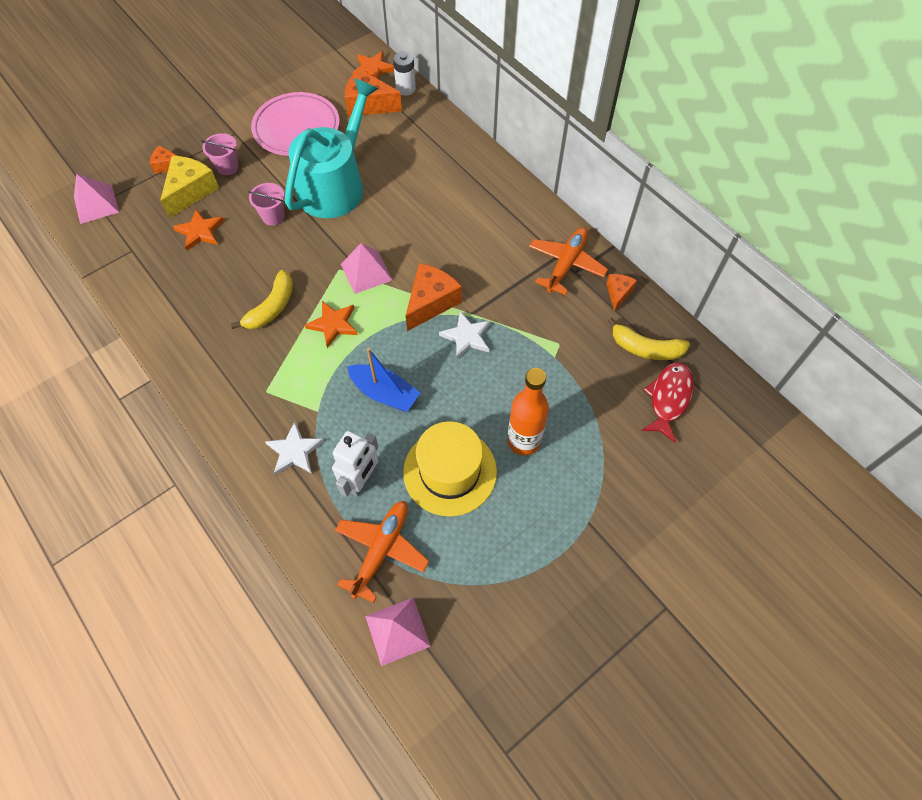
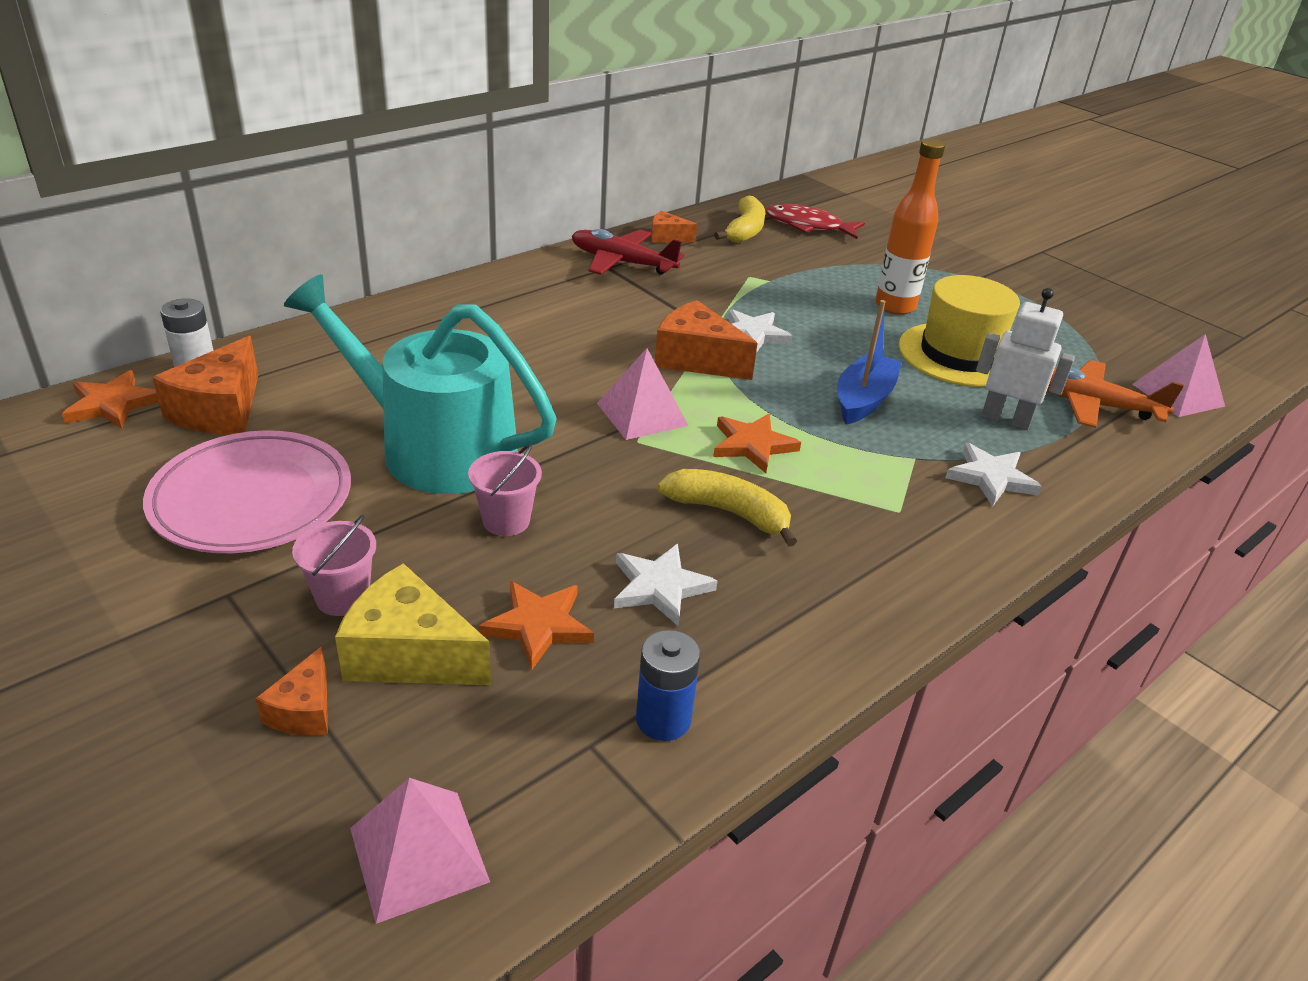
camera: 95 degrees left, 25 degrees down
orange plane [529,227,608,295] -> red plane [572,229,684,275]
none -> white star [614,544,717,627]
none -> blue battery [636,630,700,741]

